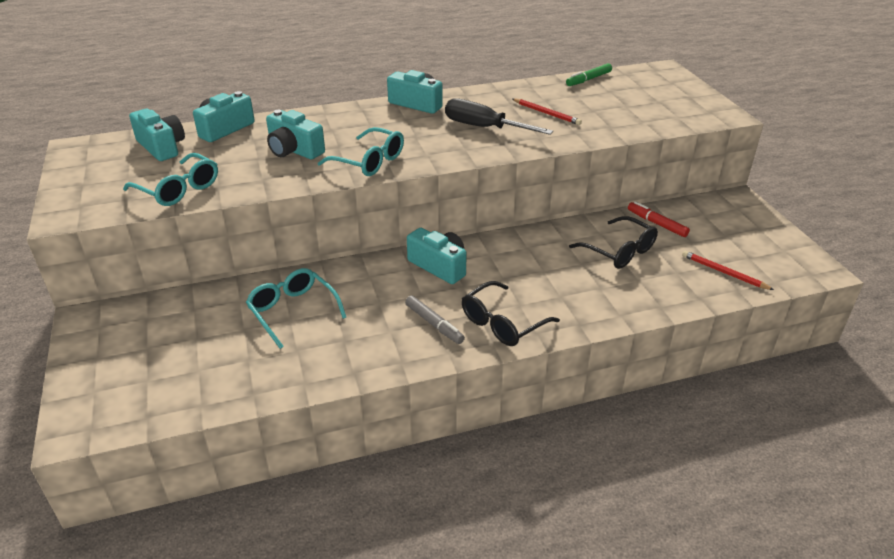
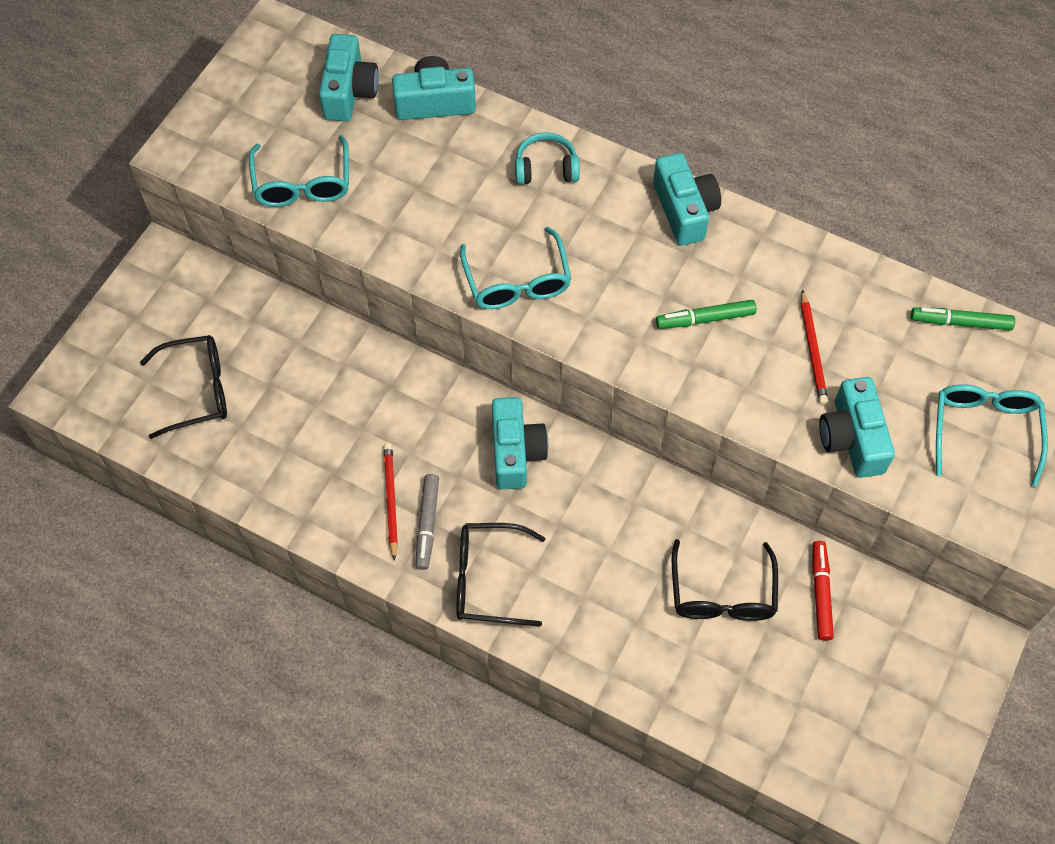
camera: 45 degrees right, 25 degrees up
turquoise glasses [246,268,346,349] -> turquoise glasses moved to [936,384,1048,487]
turquoise camera [266,110,325,159] -> turquoise camera moved to [819,377,895,478]
black screwdriver [445,98,553,135] -> green marker [656,300,757,329]
red pencil [682,250,774,290] -> red pencil moved to [384,443,398,561]
none -> black glasses [140,335,227,439]
none -> turquoise headphones [515,132,580,185]

